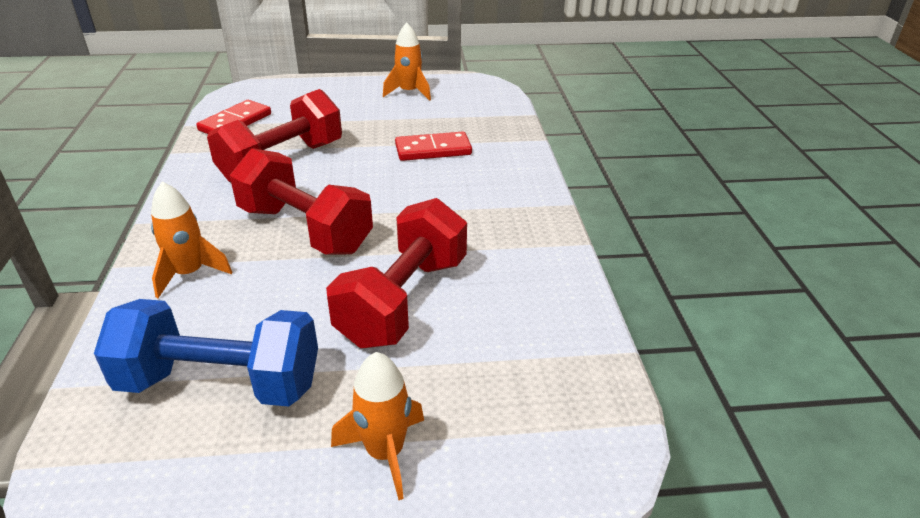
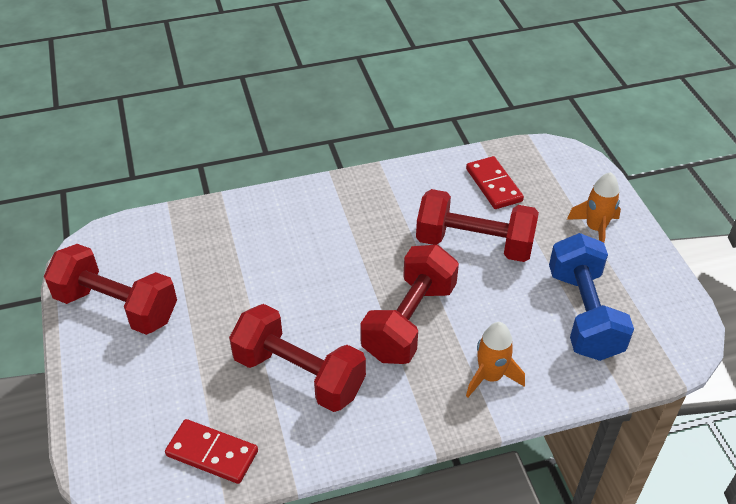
camera: 100 degrees left, 10 degrees up
orange rocket [383,23,431,101] -> red dumbbell [44,244,177,335]
red domino [395,132,472,161] -> red domino moved to [466,156,524,209]

